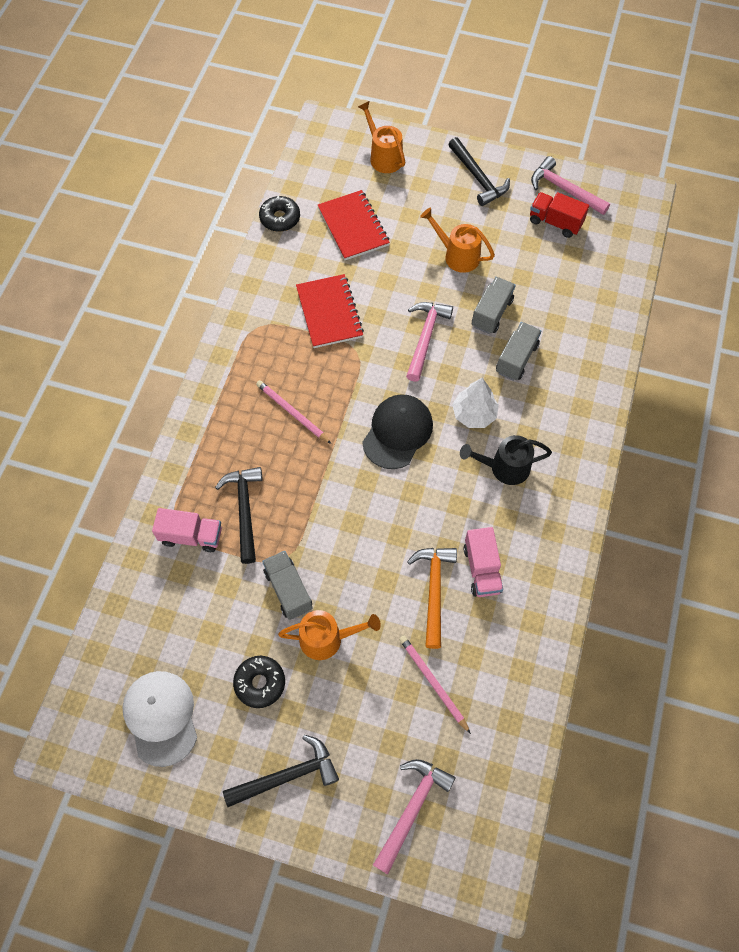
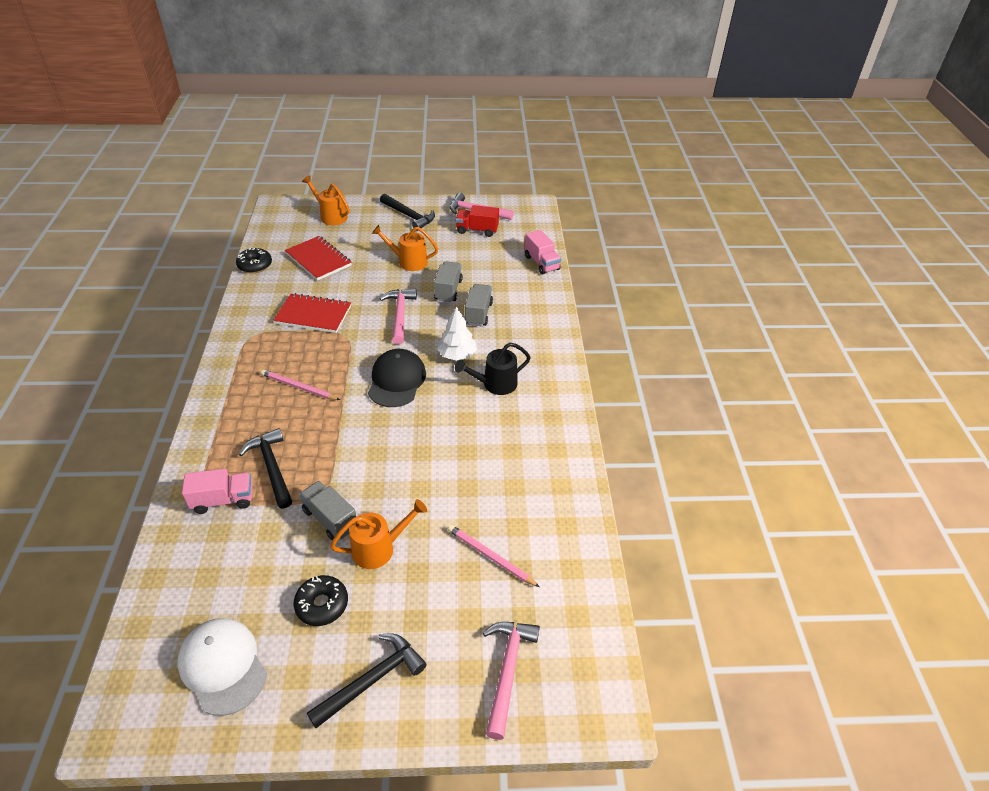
camera: 20 degrees left, 20 degrees down
red notebook [296,274,364,348] -> red notebook turned 45 degrees counterclockwise [273,293,351,333]
orange hammer [407,548,457,649] -> none
pink truck [463,527,503,597] -> pink truck moved to [525,230,561,274]

